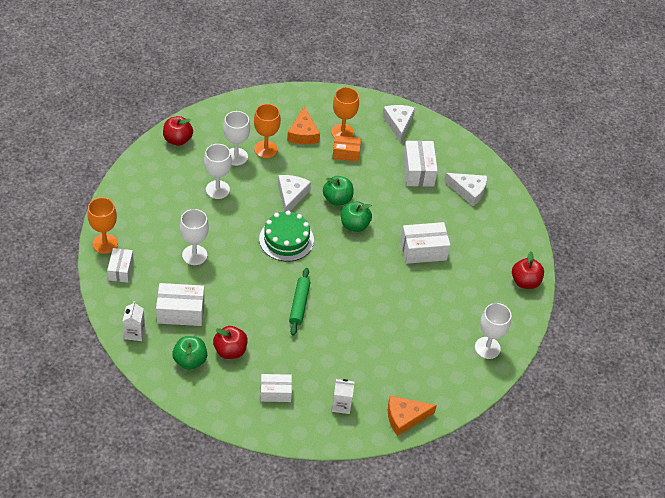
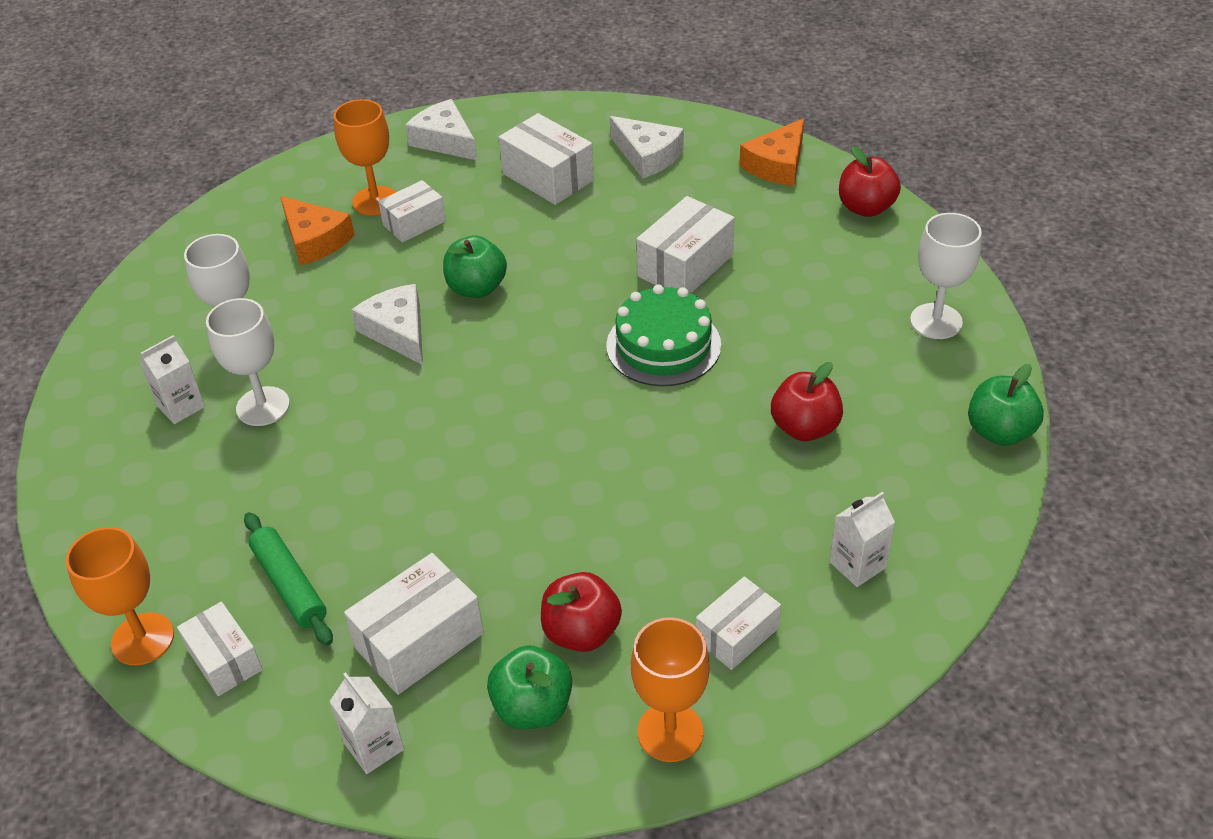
camera: 35 degrees left, 5 degrees down
red apple [163,116,193,146] -> red apple moved to [771,362,843,441]
white goblet [180,209,209,265] -> none
orange goblet [254,104,281,158] -> orange goblet moved to [631,617,710,762]
green cake [259,211,314,261] -> green cake moved to [606,284,721,386]
green rolling pin [289,268,311,336] -> green rolling pin moved to [244,512,333,646]
orange box [333,136,361,162] -> white box [378,180,446,243]
green apple [341,201,372,232] -> green apple moved to [968,364,1044,446]
orange cheese [388,396,437,436] -> orange cheese moved to [739,118,804,186]
white cheese [444,173,487,206] -> white cheese turned 60 degrees clockwise [610,116,684,179]
none -> white carton [139,335,205,424]

